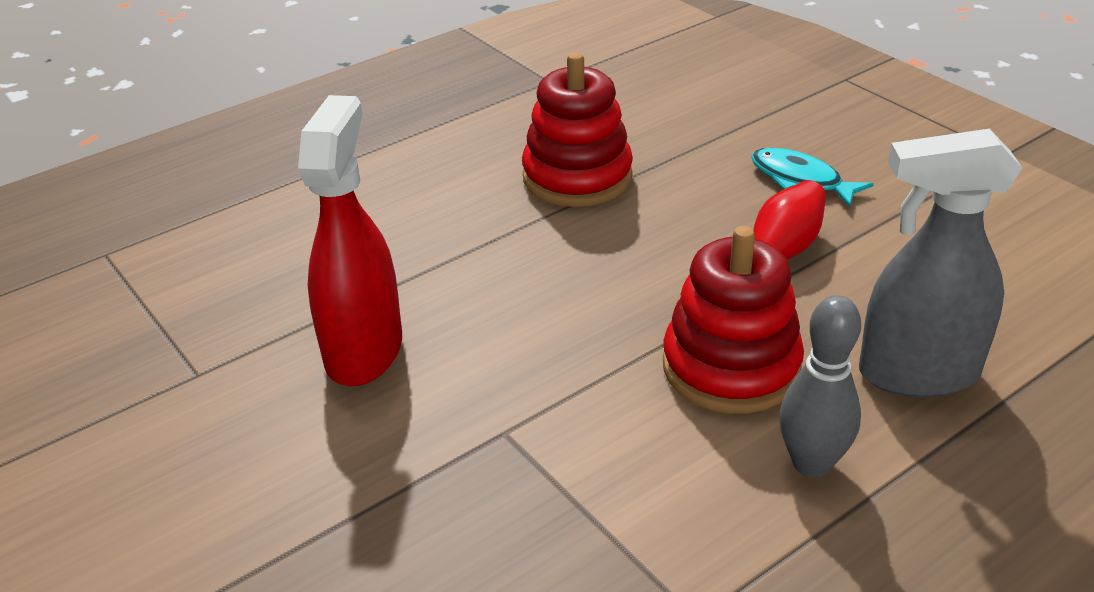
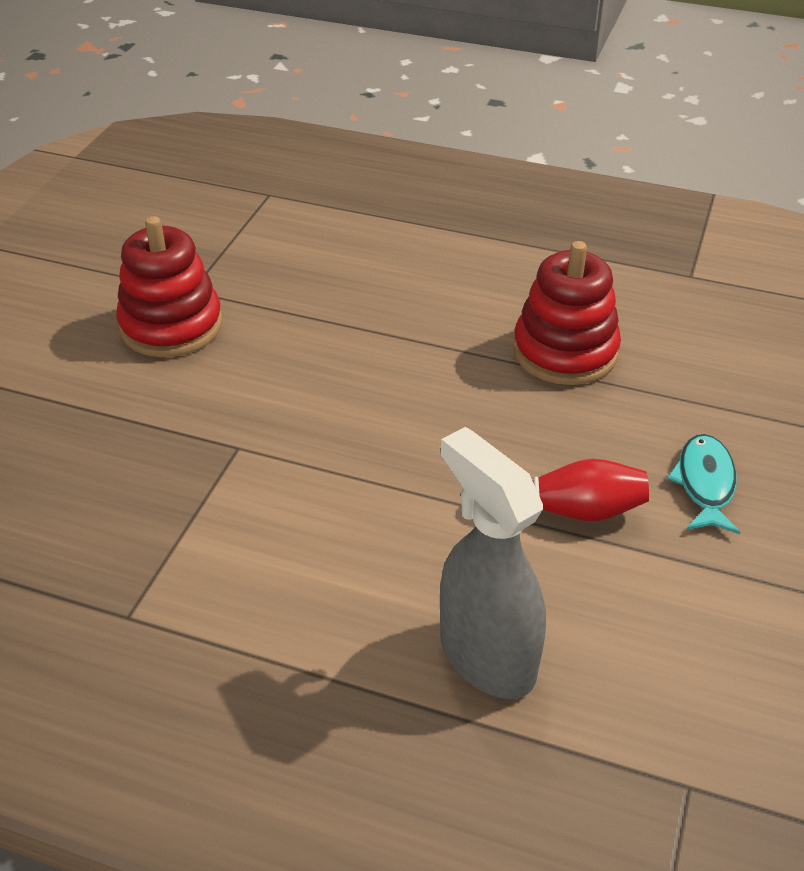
camera: 55 degrees right, 5 degrees up
red spray bottle [298,95,402,386] -> none
red stacking toy [663,226,804,414] -> red stacking toy moved to [116,216,223,357]
grey bowling pin [779,295,861,478] -> none

